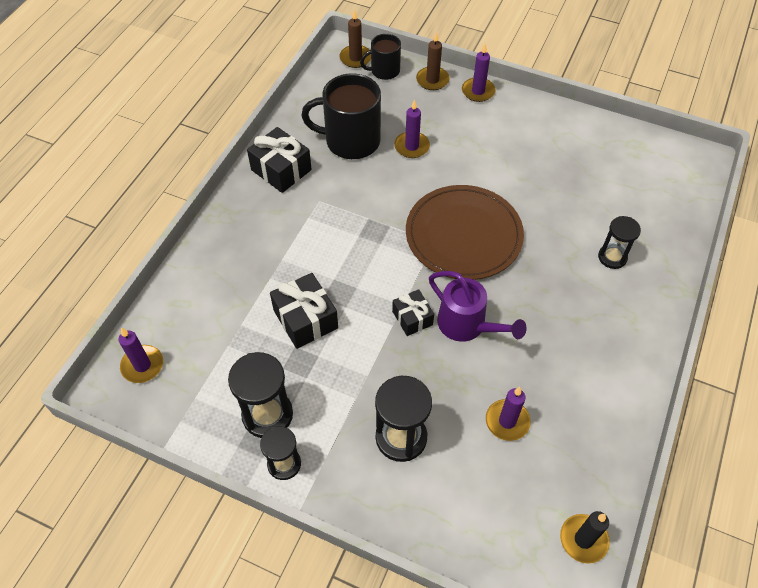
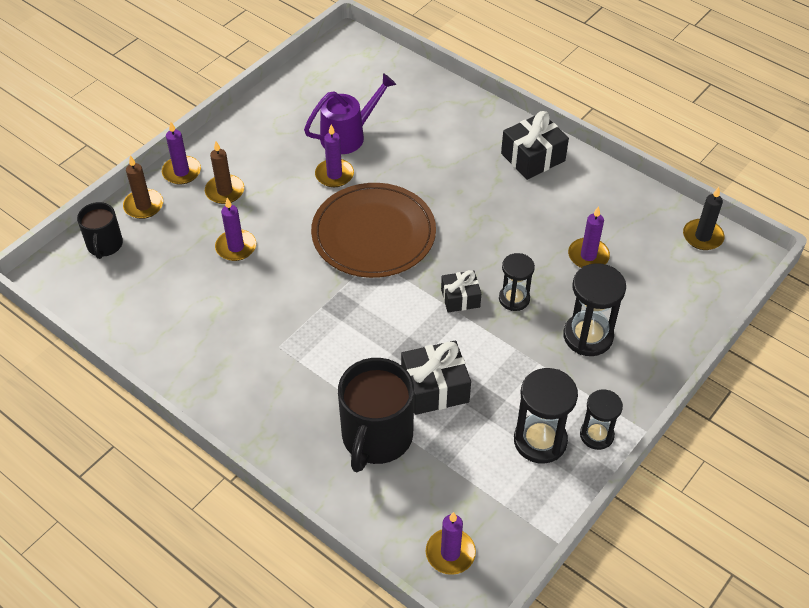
camera: 75 degrees left, 5 degrees down
black gift [247,127,312,193] -> black gift moved to [501,111,569,180]
black mug [301,73,381,159] -> black mug moved to [338,358,414,472]
brown candle [339,10,371,68] -> brown candle moved to [205,141,244,204]
purple watering can [429,271,527,342] -> purple watering can moved to [304,73,396,154]
black hourglass [598,216,641,269] -> black hourglass moved to [499,253,535,311]
none -> purple candle [315,125,354,187]

